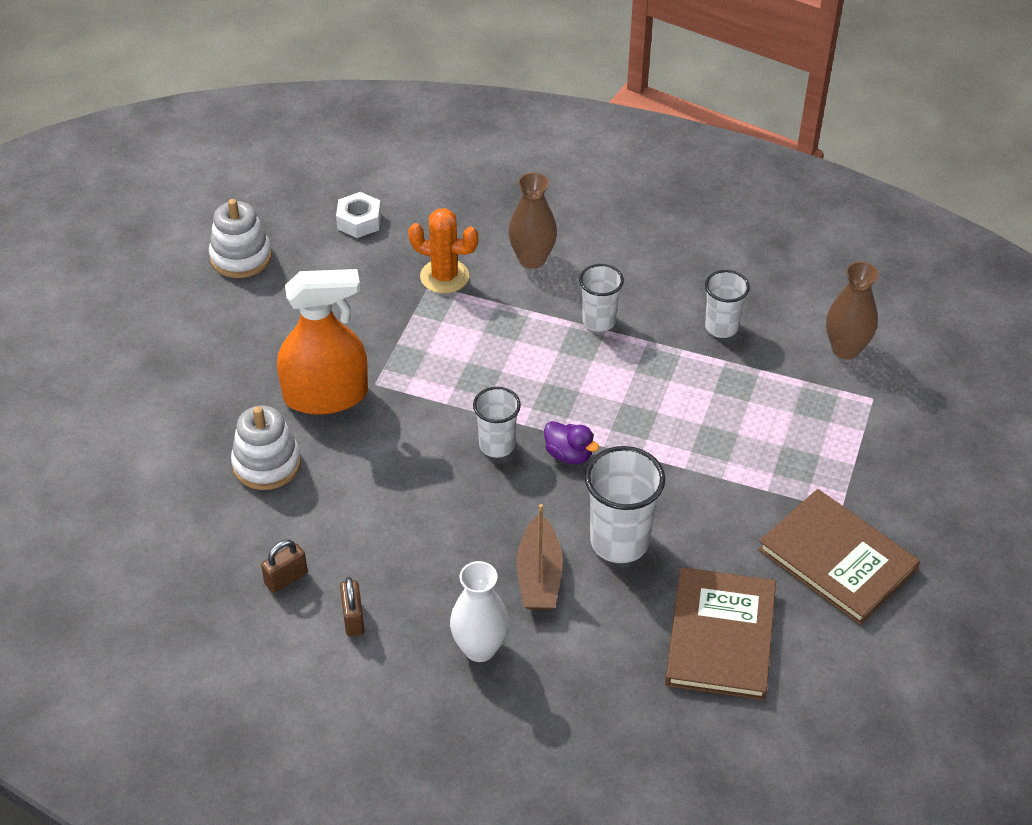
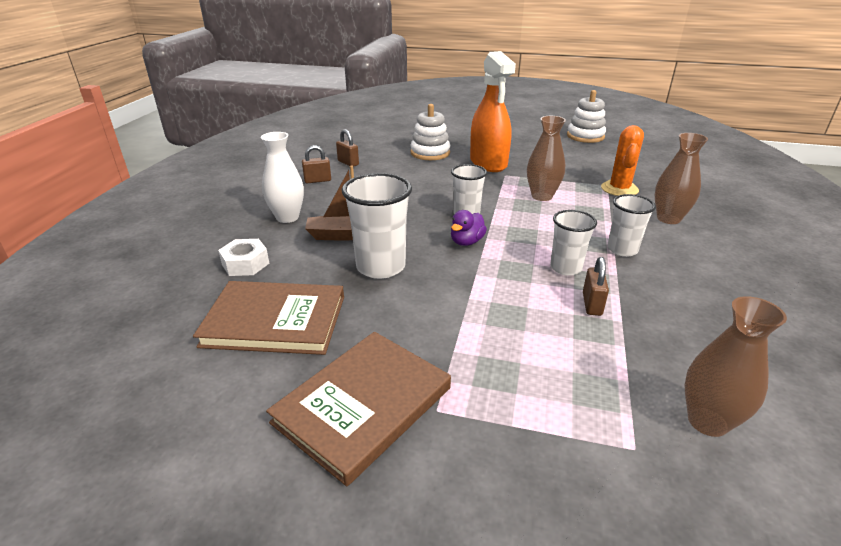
camera: 85 degrees right, 15 degrees down
white nut [336,192,381,238] -> white nut moved to [218,239,269,276]
white cup [705,270,750,338] -> white cup moved to [550,210,597,276]
none -> brown vase [527,116,566,201]
none -> brown padlock [583,257,609,316]

